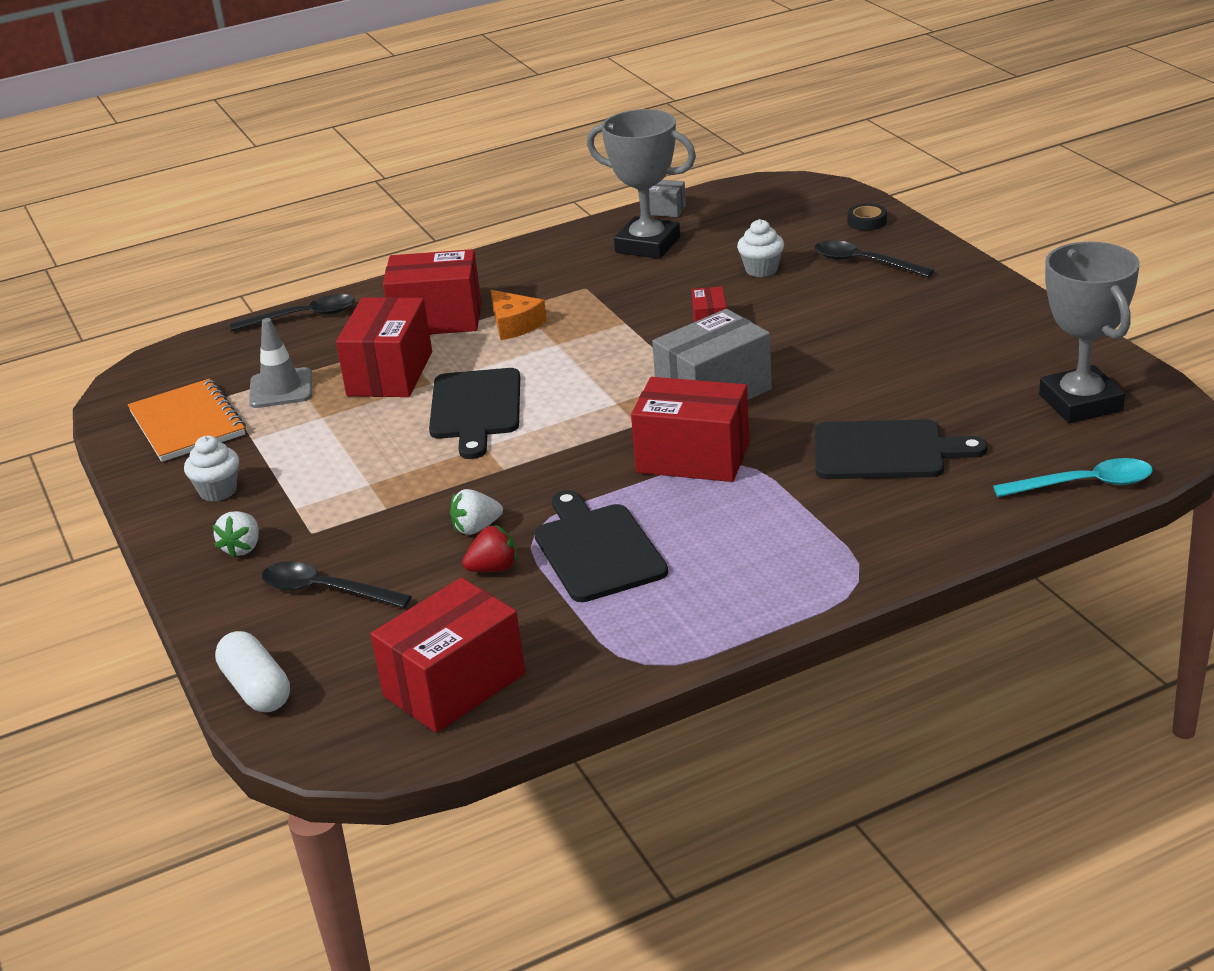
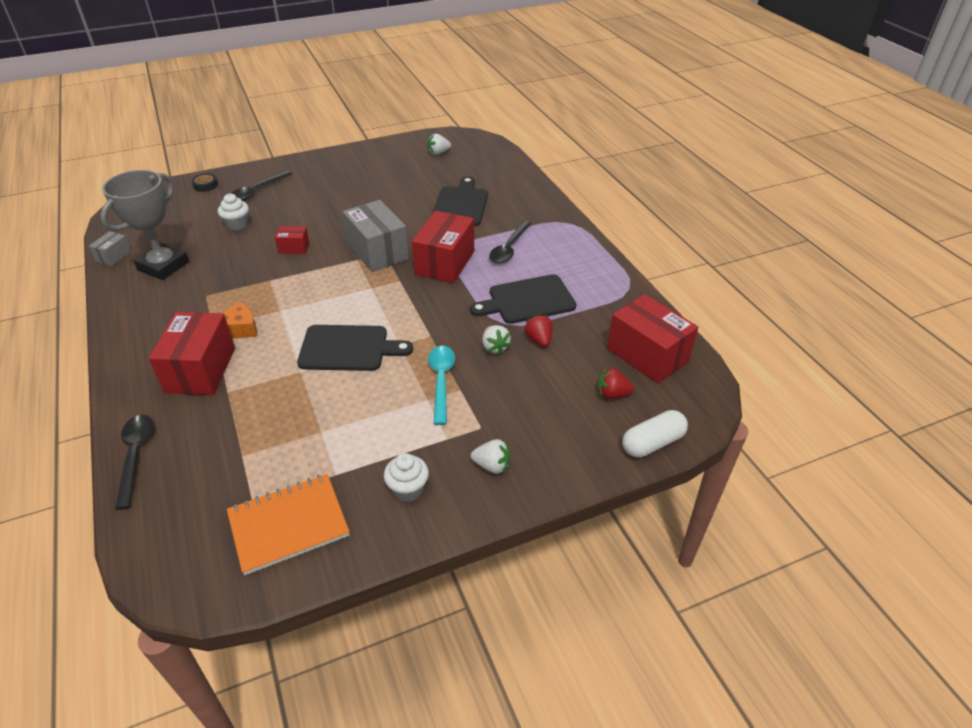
camera: 90 degrees left, 10 degrees up
grey traffic cone [249,318,312,408] -> none
black spoon [262,561,412,608] -> black spoon moved to [489,221,531,264]
red box [336,297,432,397] -> none
turquoise spoon [993,458,1153,497] -> turquoise spoon moved to [428,346,455,425]
grey trophy [1039,242,1140,423] -> white strawberry [427,134,451,155]
none -> red strawberry [598,368,634,399]

